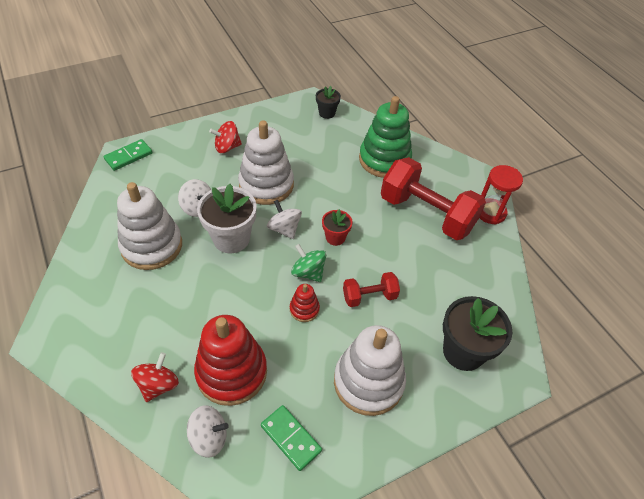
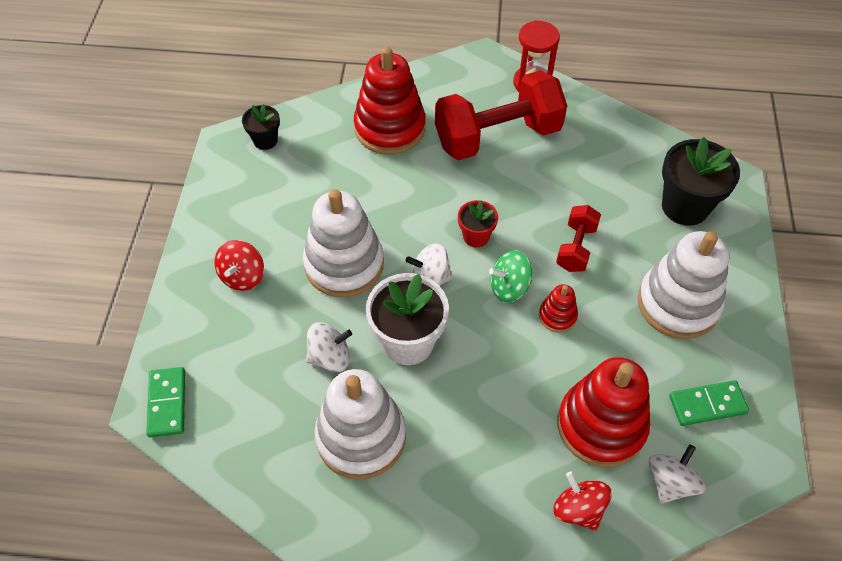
camera: 55 degrees left, 5 degrees up
green stacking toy [359,96,412,178] -> red stacking toy [354,47,426,155]

